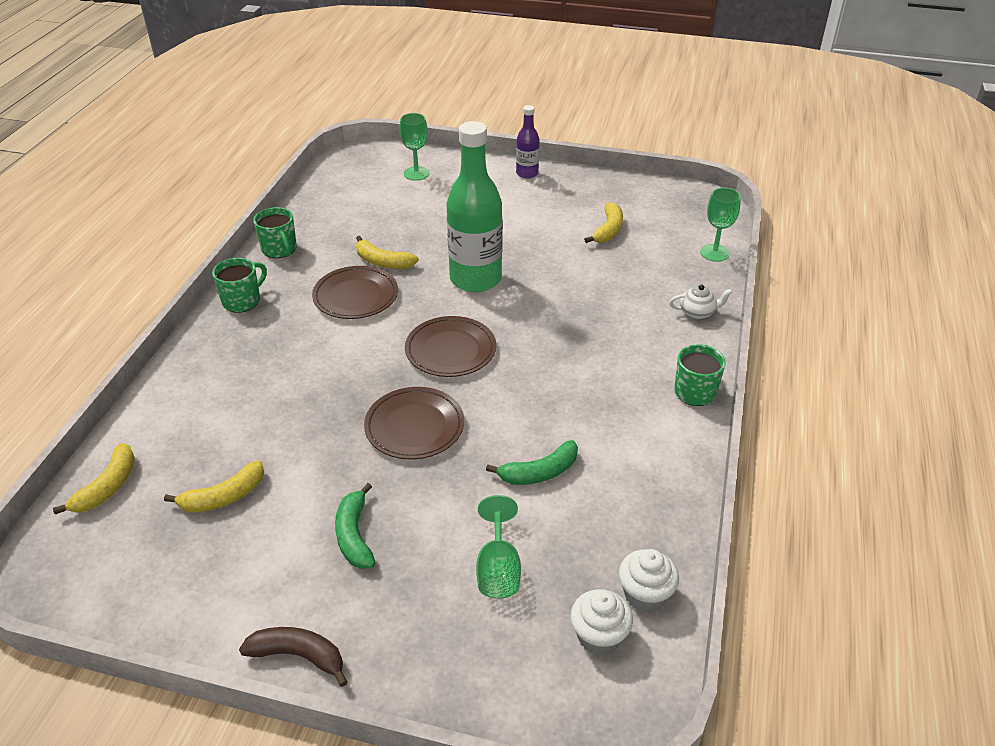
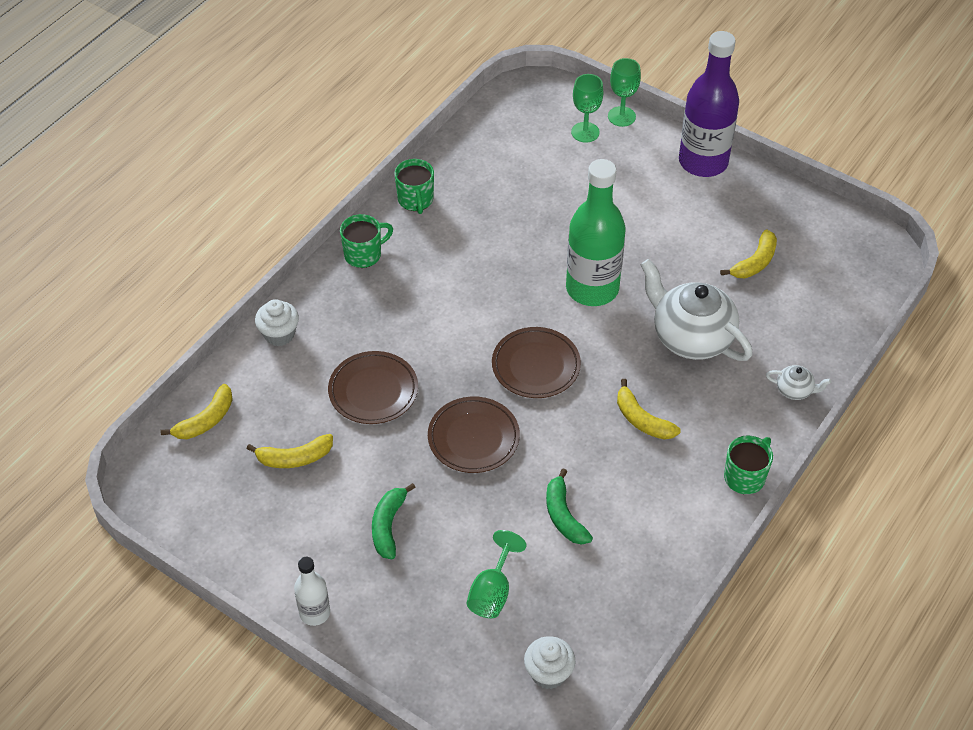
camera: 20 degrees right, 10 degrees up
brown banana [239,627,348,687] -> white bottle [294,557,330,626]
brown plate [312,266,398,319] -> brown plate moved to [328,351,418,424]
yellow banana [356,236,419,269] -> yellow banana moved to [617,379,681,440]
green banana [486,440,578,485] -> green banana turned 75 degrees clockwise [546,468,593,545]
purple bottle [516,105,540,179] -> purple bottle [679,31,739,177], size x2.00
white cupcake [619,549,679,612] -> white cupcake moved to [255,299,299,346]
green goblet [700,187,741,262] -> green goblet moved to [608,58,641,127]
none -> white teapot [641,259,753,361]

